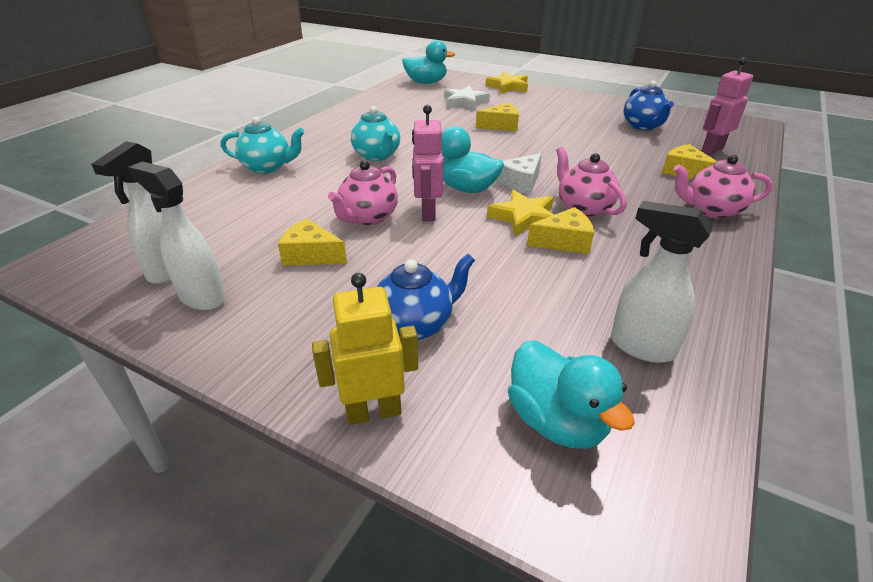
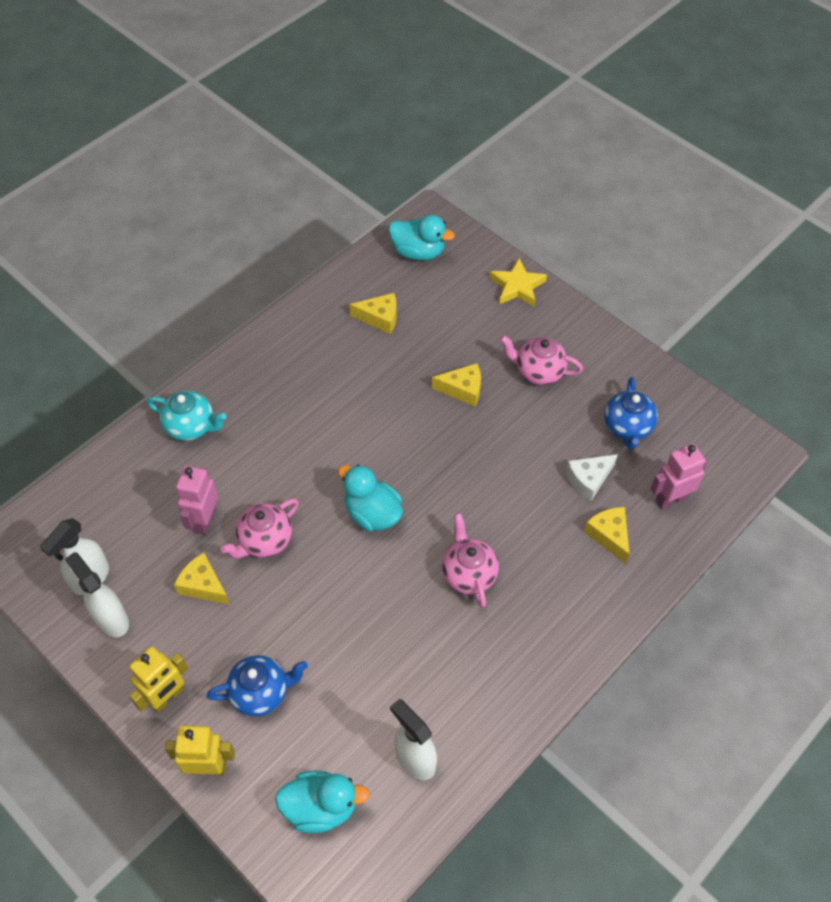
camera: 15 degrees right, 20 degrees up
turquoise teapot [351,106,400,161] -> none
pink robot [412,105,443,221] -> pink robot moved to [176,466,218,535]
white star [444,86,490,110] -> none
yellow star [487,190,554,236] -> none
white cheese [497,153,542,194] -> white cheese moved to [566,454,618,501]
turquoise duck [508,341,635,449] -> turquoise duck turned 75 degrees counterclockwise [275,771,370,833]
yellow cheese [527,207,594,254] -> yellow cheese moved to [350,293,397,334]
pink teapot [673,155,773,219] -> pink teapot moved to [500,335,583,385]
none -> yellow robot [129,646,188,713]

